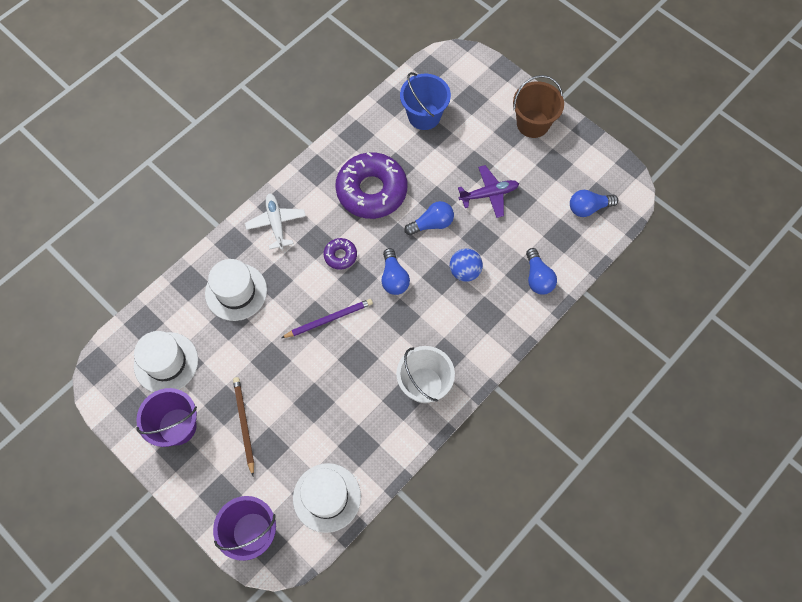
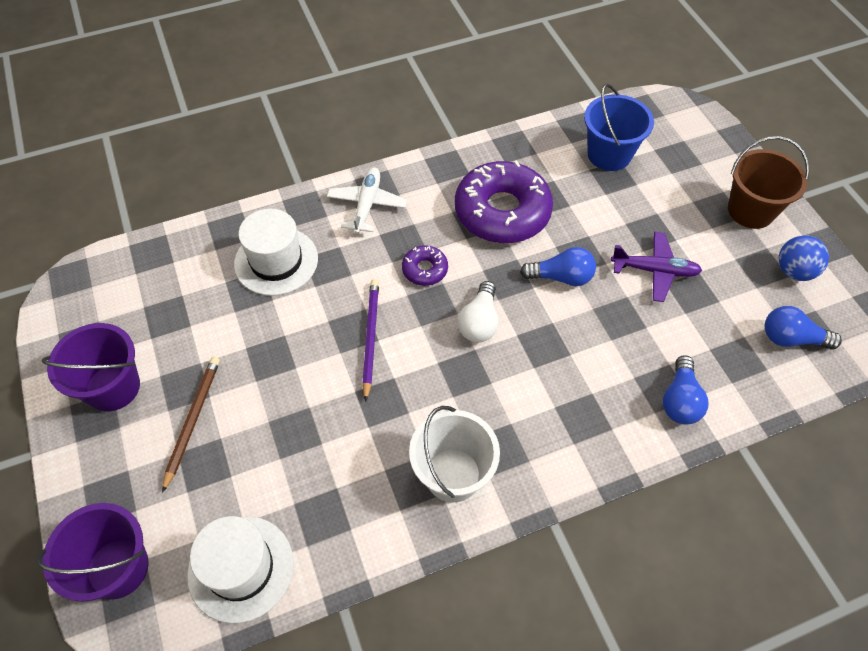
camera: 25 degrees right, 10 degrees down
white hat [134,331,198,392] -> none
purple pencil [281,299,373,338] -> purple pencil turned 90 degrees counterclockwise [362,280,379,402]
blue light bulb [381,248,410,295] -> white light bulb [458,281,499,342]
blue ball [450,248,483,282] -> blue ball moved to [779,235,829,281]

